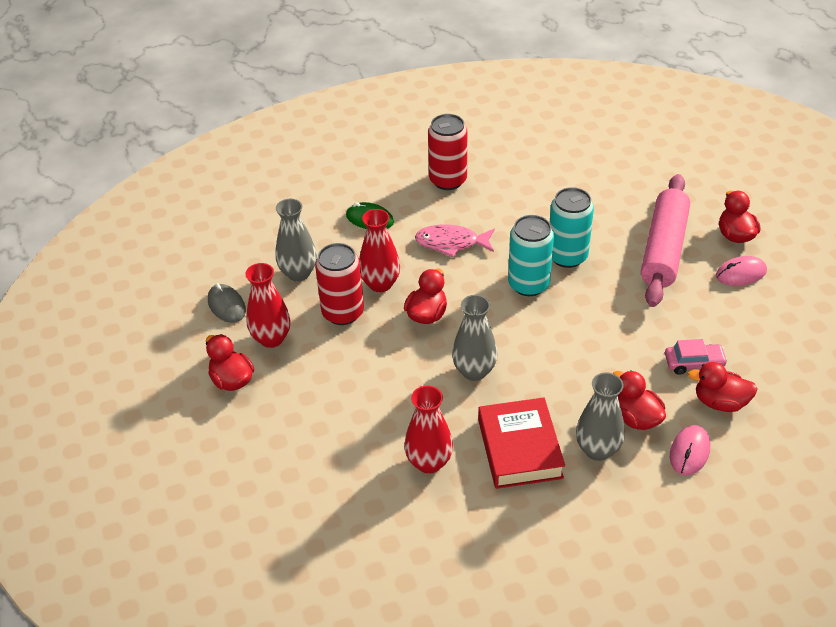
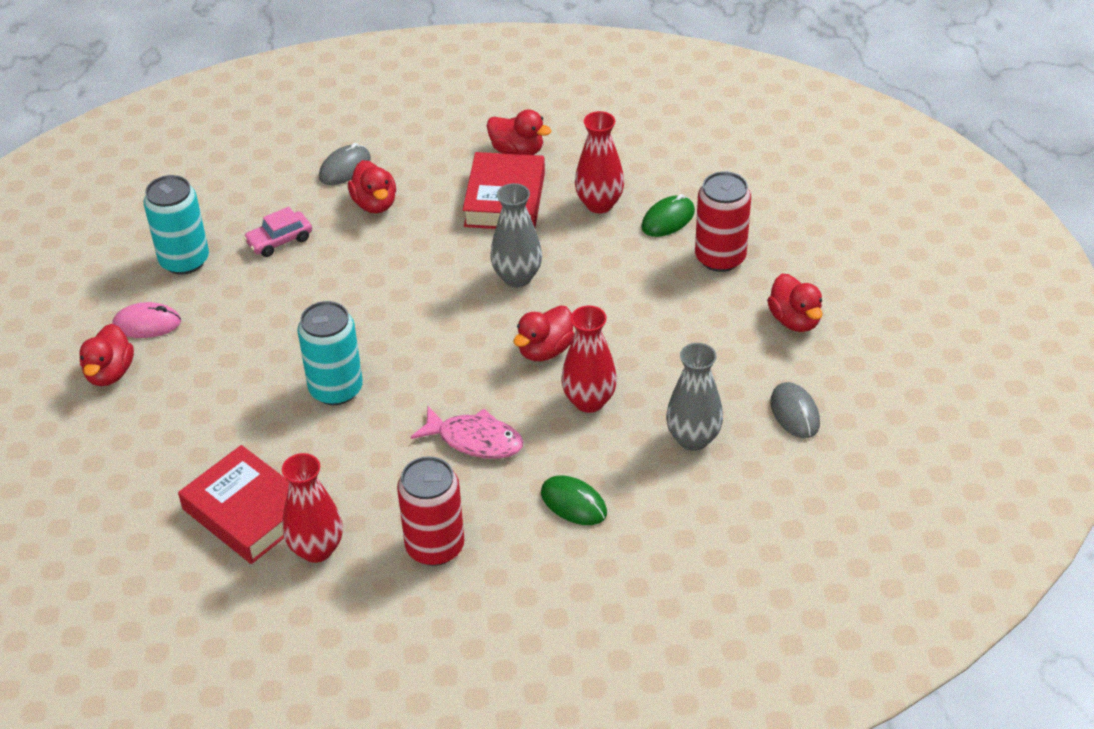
camera: 165 degrees left, 0 degrees up
red vase [245,263,291,348] -> red vase moved to [282,453,343,563]
red can [315,243,364,325] -> red can moved to [695,171,751,272]
turquoise can [508,215,554,296] -> turquoise can moved to [143,175,209,275]
grey vase [576,372,625,461] -> none
pink rolling pin [641,174,690,307] -> none
pink car [665,339,728,375] -> pink car turned 45 degrees counterclockwise [243,207,312,257]
pink mouse [670,425,710,476] -> grey mouse [319,143,371,185]
red duck [688,362,758,412] -> red duck moved to [487,110,552,155]
none -> red book [178,445,290,564]
none -> green mouse [641,194,695,237]

